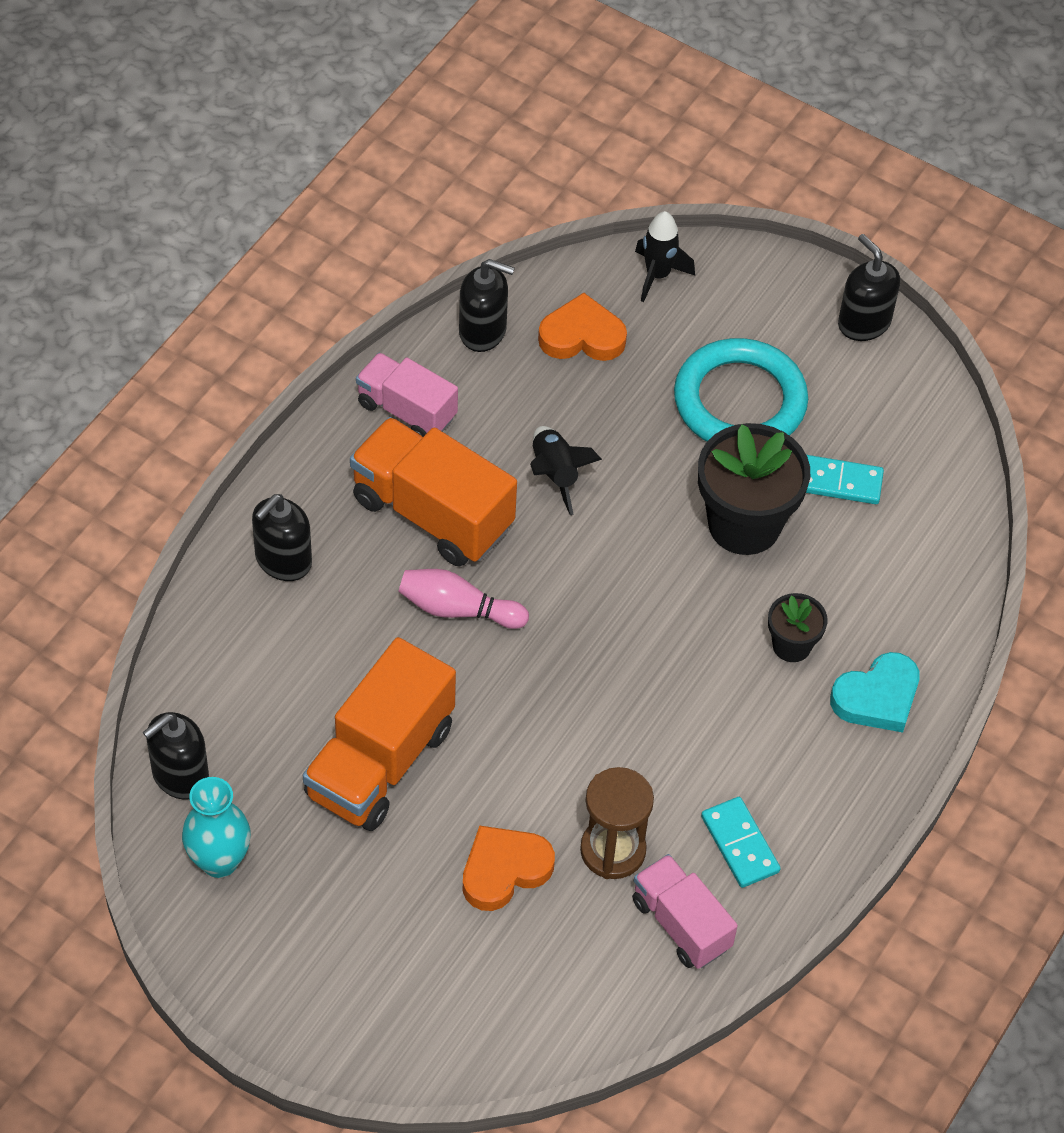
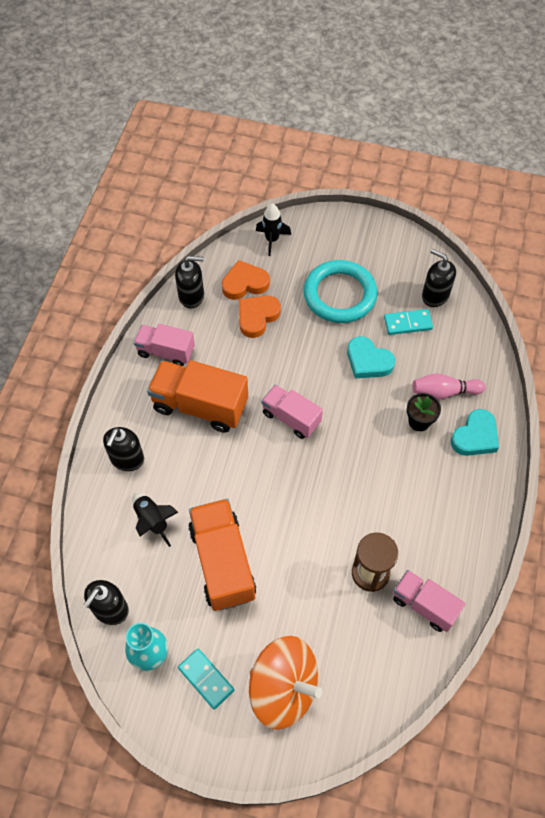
camera: 15 degrees left, 5 degrees up
orange truck [303,637,456,831] -> orange truck turned 150 degrees clockwise [188,499,256,611]
pink bowling pin [398,569,529,629] -> pink bowling pin moved to [412,373,486,400]
orange heart [462,826,555,911] -> orange heart moved to [239,295,281,338]
black rocket [530,426,602,515] -> black rocket moved to [132,493,178,547]
black flower pot [698,423,810,555] -> turquoise heart [347,336,395,379]
turquoise domino [701,797,781,888] -> turquoise domino moved to [178,649,234,709]
black soap dispenser [838,234,900,341] -> black soap dispenser moved to [422,249,456,307]
none -> orange spinning top [249,636,322,730]
none -> pink truck [261,385,323,439]

